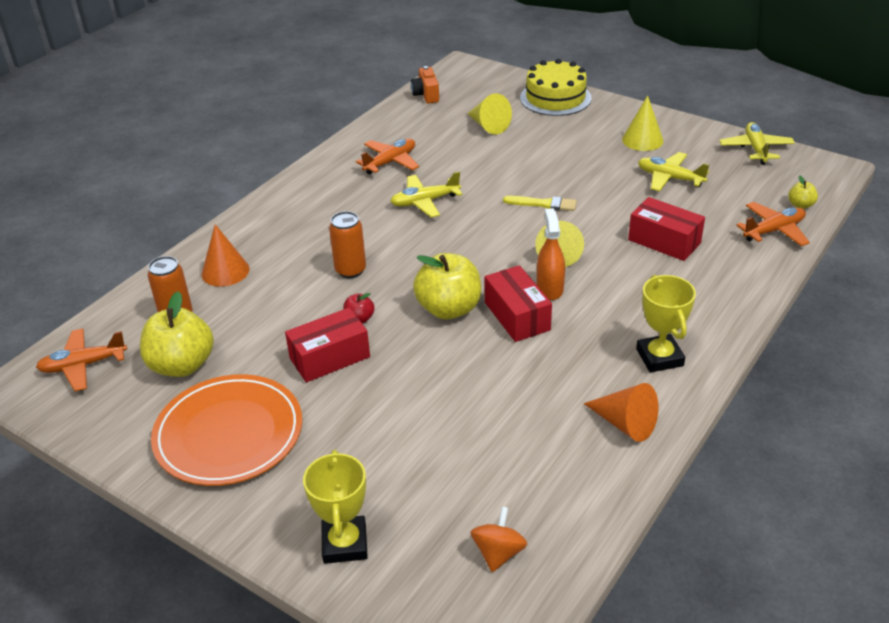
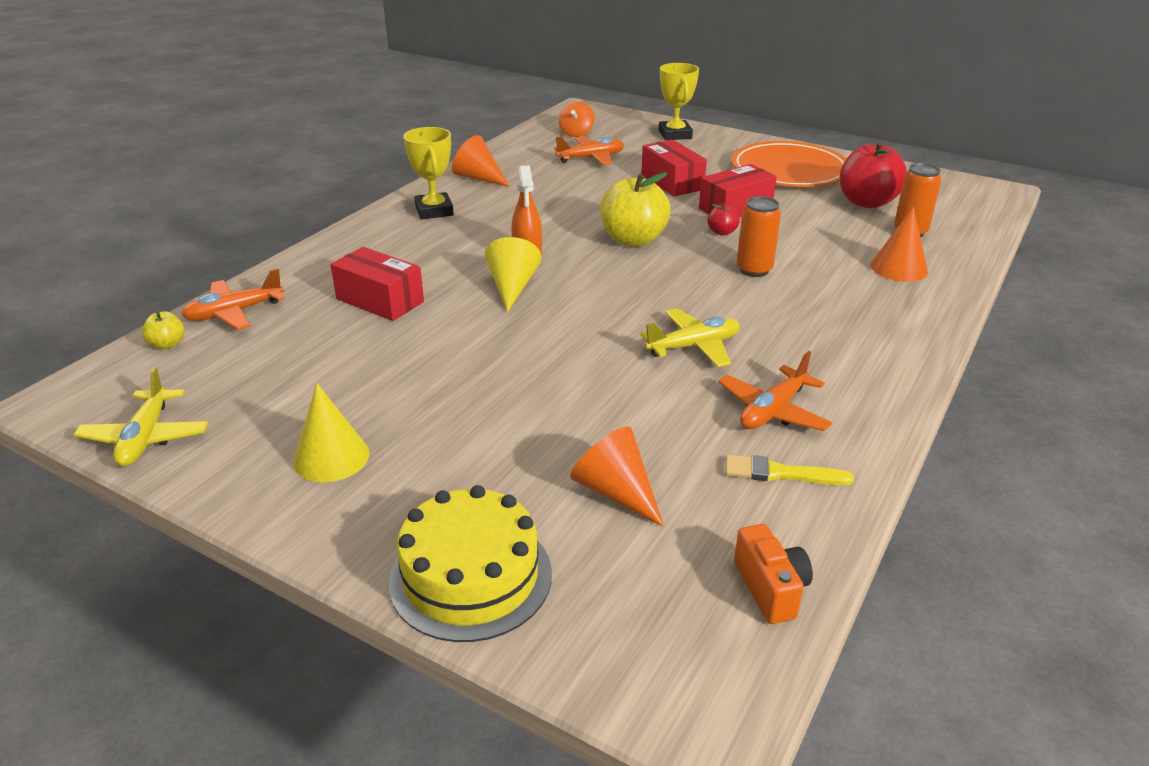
camera: 175 degrees right, 5 degrees down
orange plane [36,329,127,391] -> orange plane moved to [554,136,624,165]
yellow apple [140,291,214,377] -> red apple [839,141,907,208]
yellow cone [467,93,512,135] -> orange cone [570,426,664,527]
red box [485,265,552,342] -> red box moved to [641,139,707,196]
yellow brush [503,196,577,211] -> yellow brush moved to [725,455,854,485]
yellow plane [638,152,709,191] -> none

